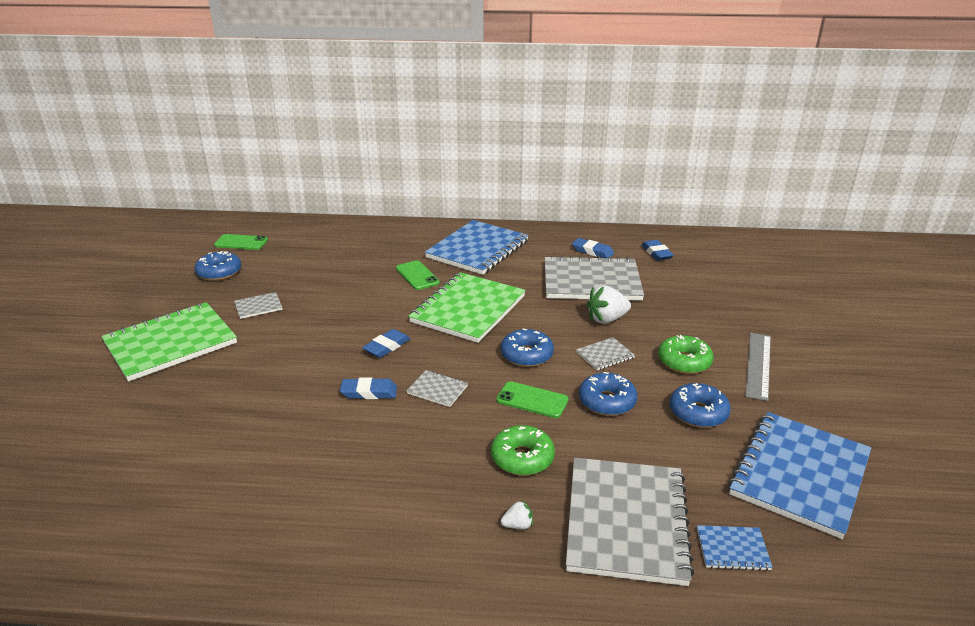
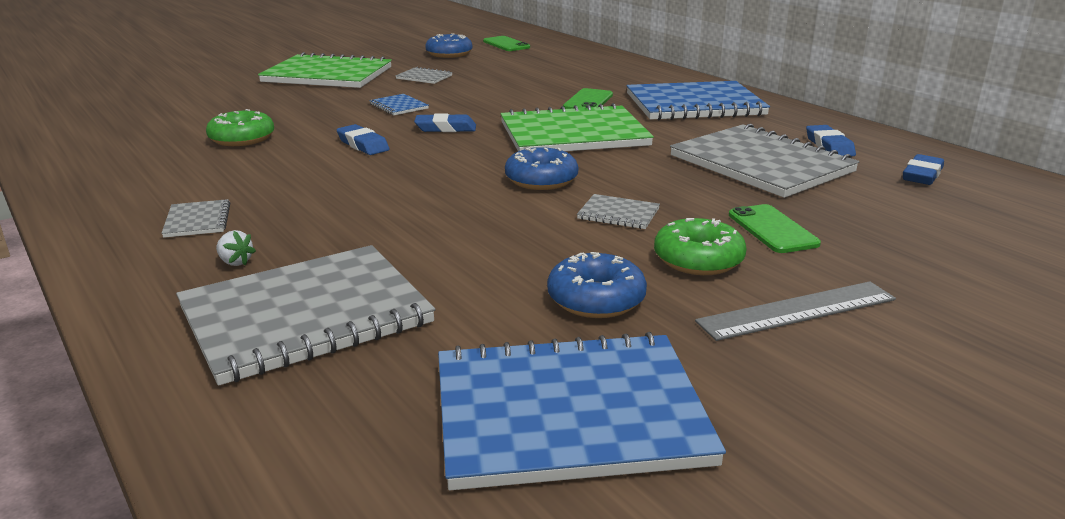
camera: 50 degrees right, 5 degrees down
grey notebook [407,370,468,407] -> grey notebook moved to [161,199,230,238]
green donut [491,425,555,476] -> green donut moved to [206,109,274,146]
green phone [496,381,569,418] -> green phone moved to [729,204,821,253]
blue donut [579,372,637,416] -> none
white strawberry [586,286,631,324] -> none
blue notebook [697,525,773,571] -> blue notebook moved to [369,94,429,115]

